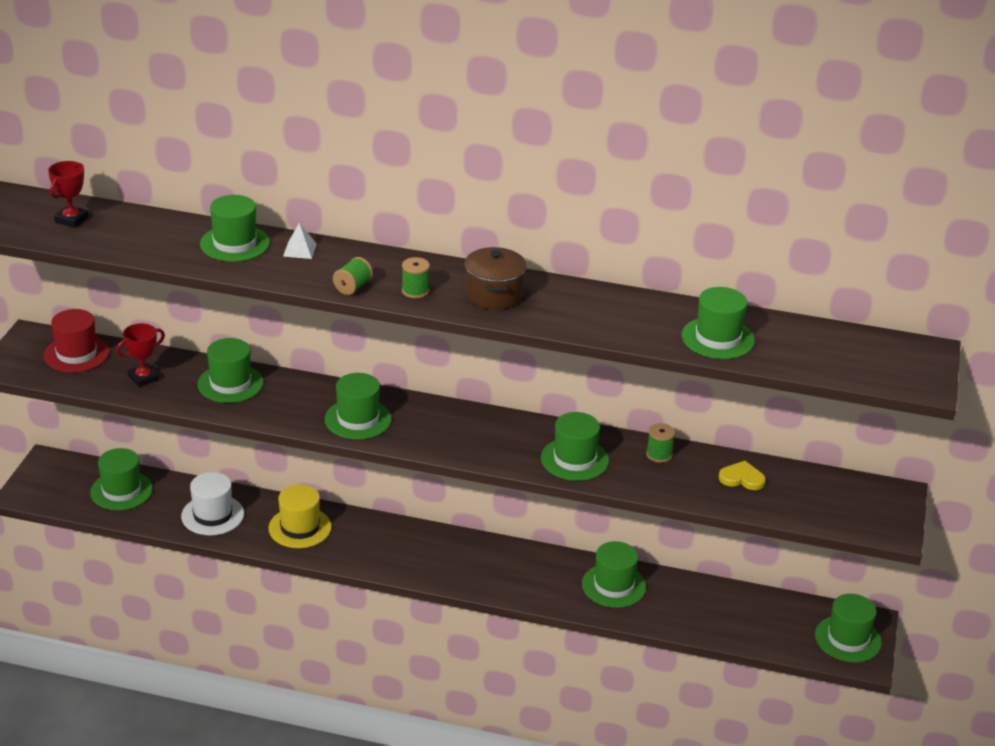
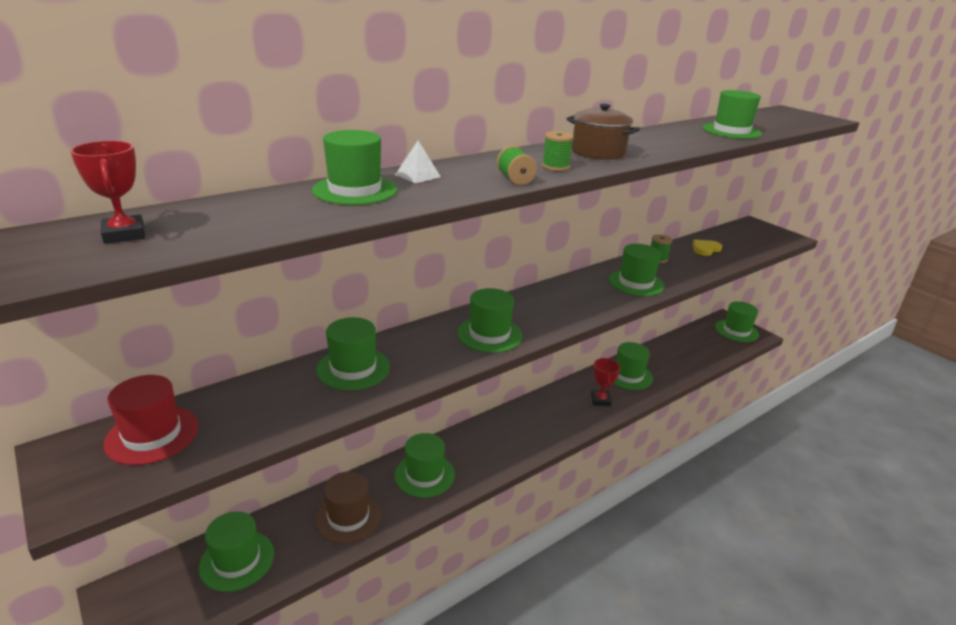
camera: 50 degrees left, 5 degrees down
red trophy [116,323,165,387] -> red trophy moved to [591,358,621,406]
white hat [181,472,244,535] -> brown hat [315,472,382,544]
yellow hat [268,484,332,548] -> green hat [394,433,455,498]

